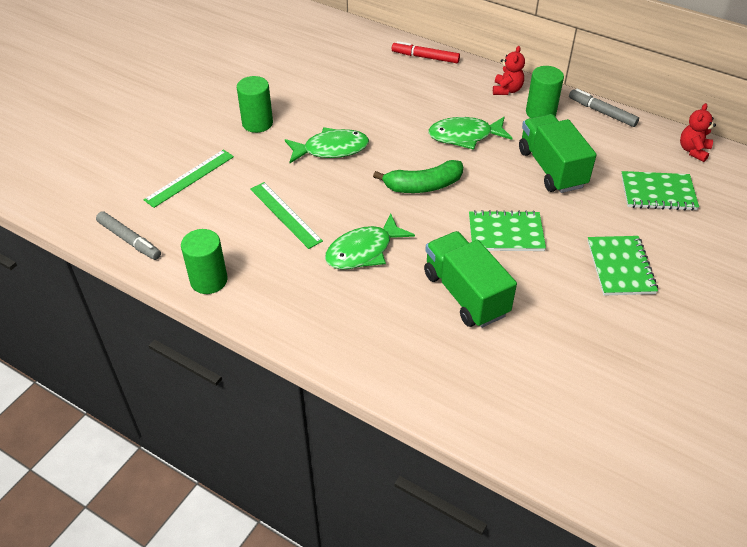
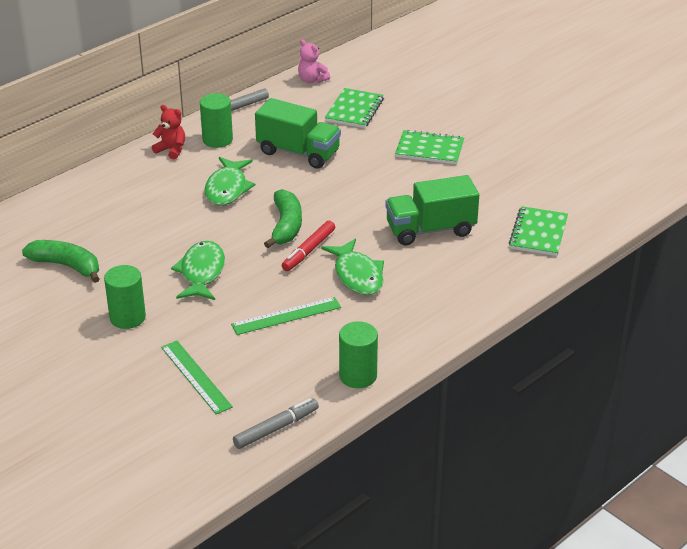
camera: 75 degrees left, 10 degrees down
red marker [392,41,460,63] -> red marker moved to [282,221,335,271]
green notebook [469,210,546,251] -> green notebook moved to [509,206,568,256]
green truck [519,114,597,193] -> green truck turned 150 degrees counterclockwise [255,98,341,169]
red teddy bear [680,103,716,162] -> pink teddy bear [298,40,330,83]
none -> green banana [22,240,99,283]

